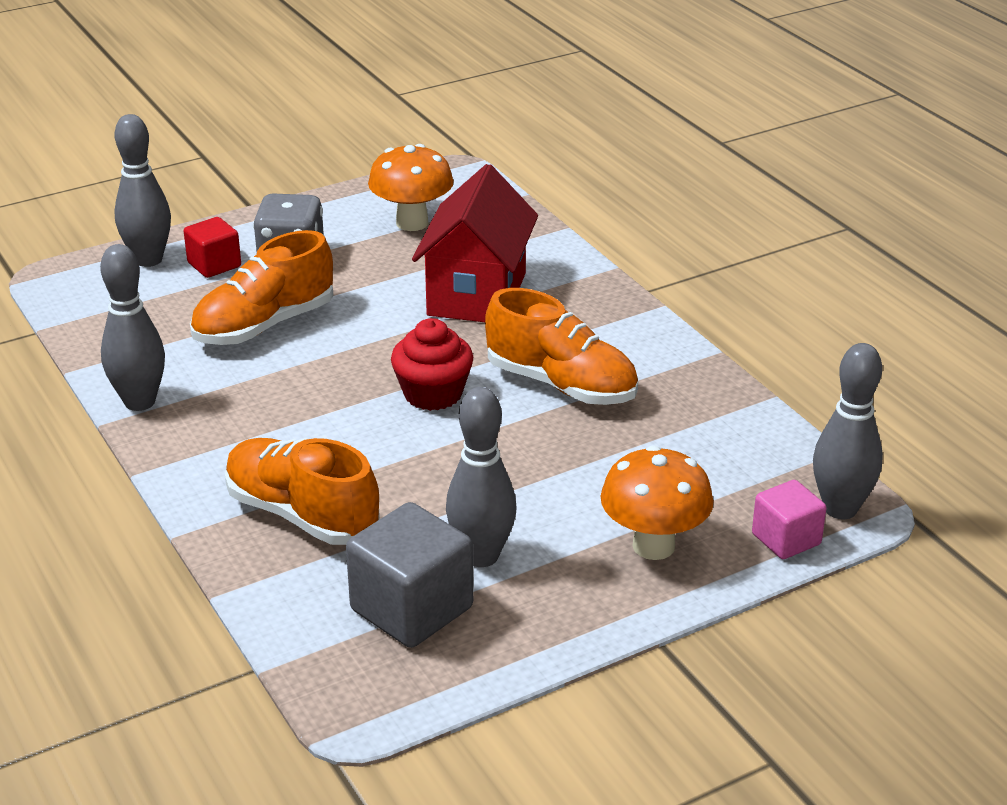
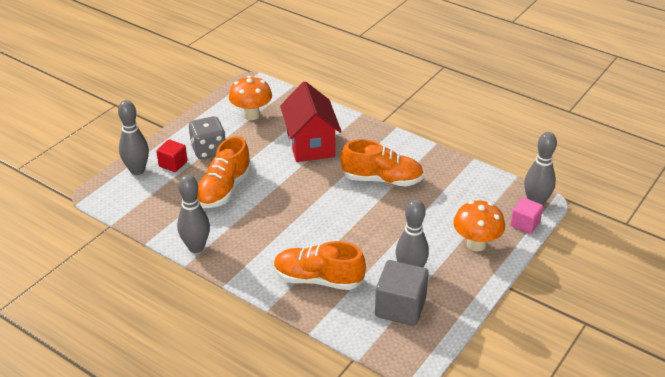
camera: 25 degrees left, 5 degrees up
red cupcake [391,318,473,411] -> none

